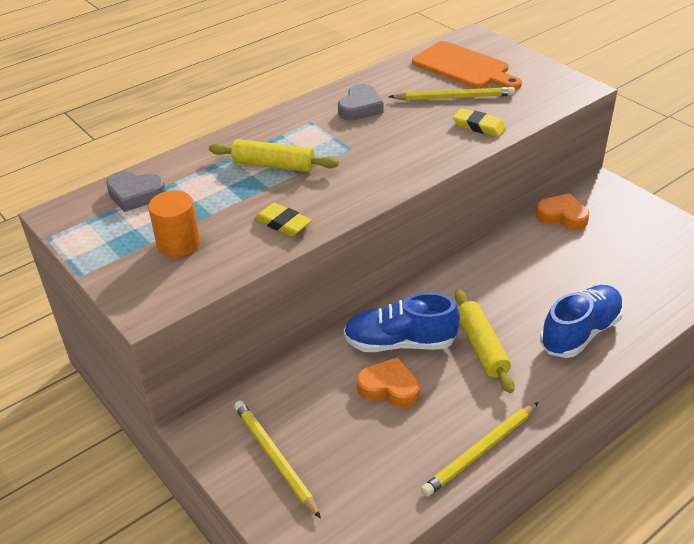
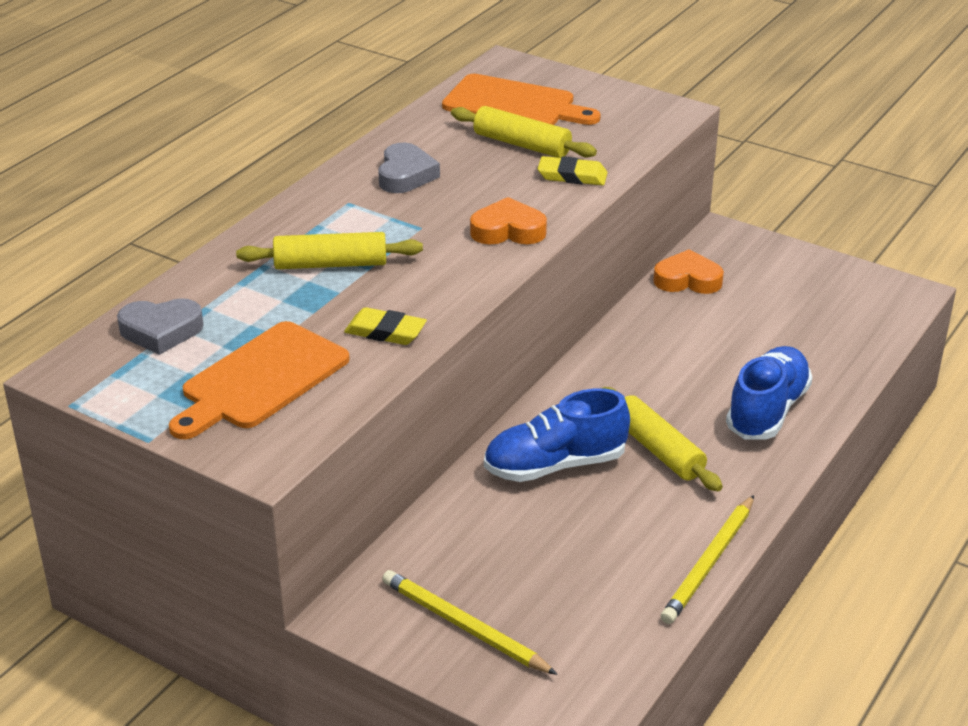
camera: 20 degrees left, 5 degrees down
orange cylinder [148,191,200,257] -> orange cutting board [169,321,350,439]
orange heart [357,357,420,408] -> orange heart moved to [470,197,547,245]
yellow pencil [389,87,515,100] -> yellow rolling pin [451,106,597,158]

